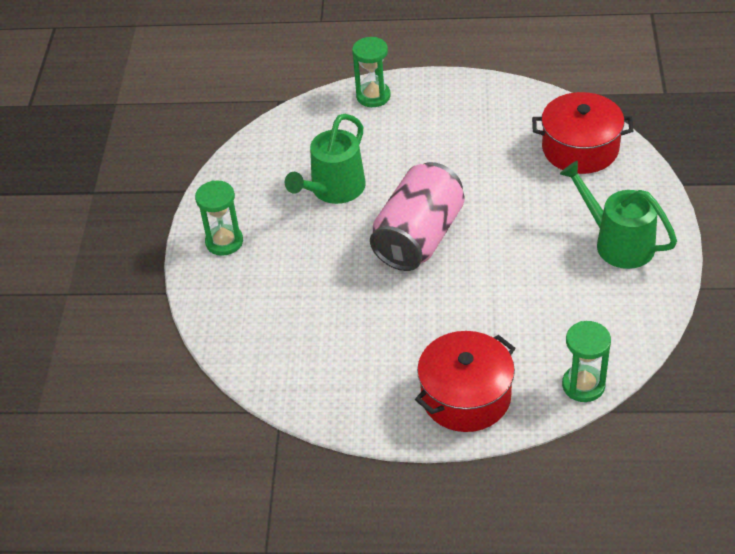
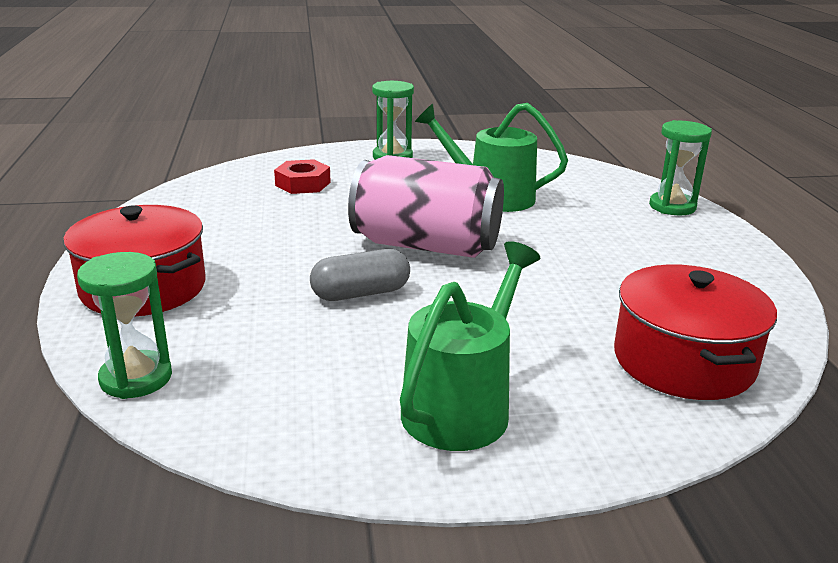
camera: 75 degrees right, 20 degrees down
none -> red nut [274,159,331,194]
none -> grey capsule [310,249,410,301]

